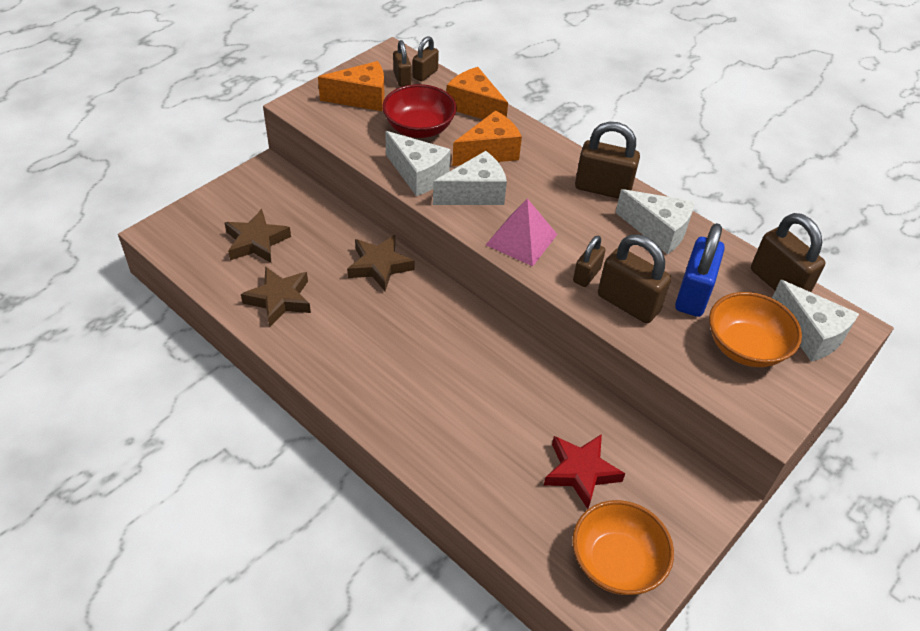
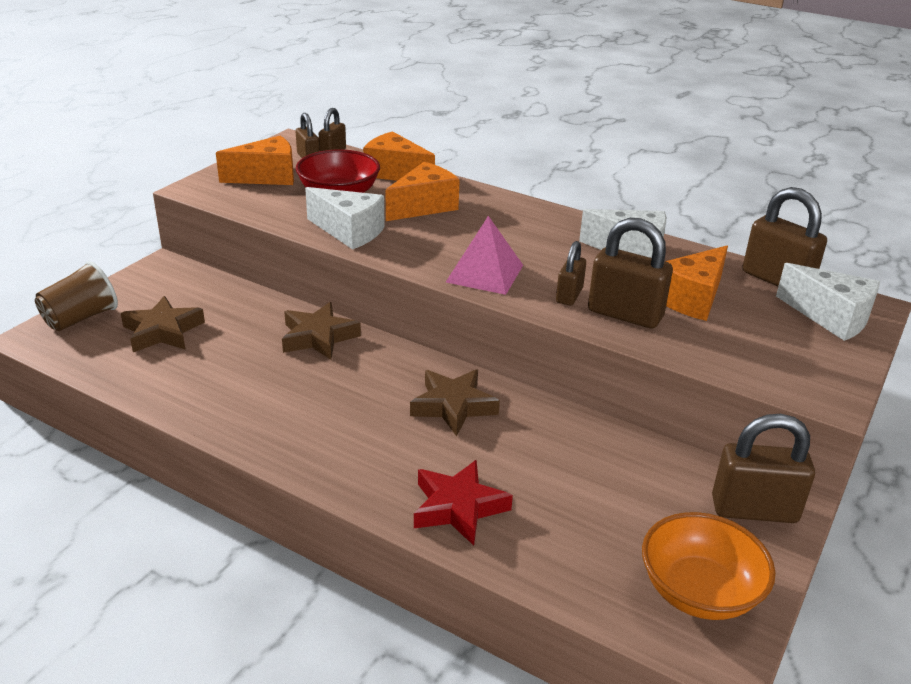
camera: 10 degrees left, 15 degrees down
brown star [241,266,311,327] -> brown star moved to [410,370,500,436]
white cheese [433,151,507,205] -> none
red star [544,434,625,509] -> red star moved to [414,460,513,545]
brown padlock [575,122,640,199] -> brown padlock moved to [712,414,815,523]
blue padlock [675,223,725,317] -> orange cheese [665,246,728,321]
orange bowl [709,292,802,367] -> none
none -> brown cup [35,261,118,331]

